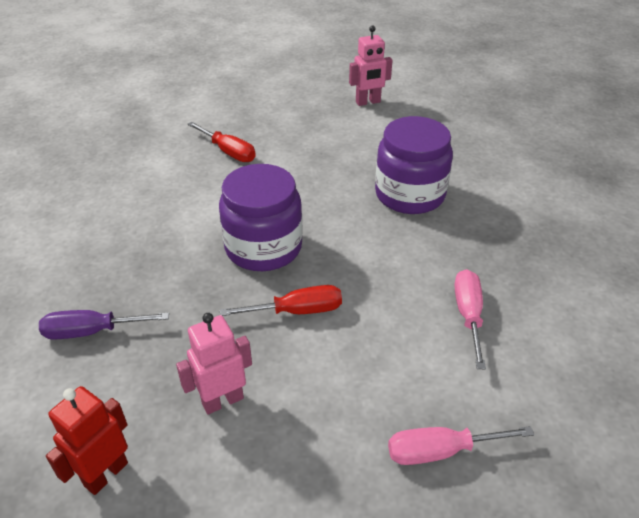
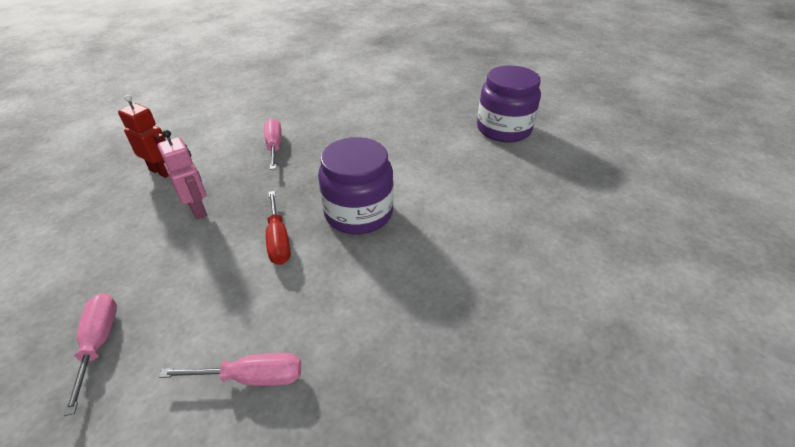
camera: 85 degrees right, 0 degrees up
purple screwdriver [39,310,169,340] -> pink screwdriver [264,118,282,170]
red screwdriver [188,122,256,162] -> none
pink robot [349,26,393,106] -> none
purple jar [375,116,453,214] -> purple jar moved to [477,65,541,143]

